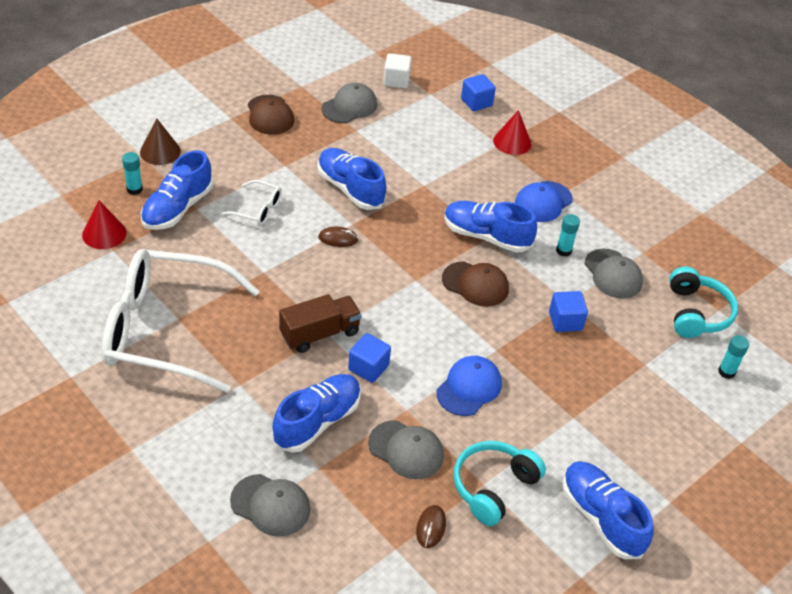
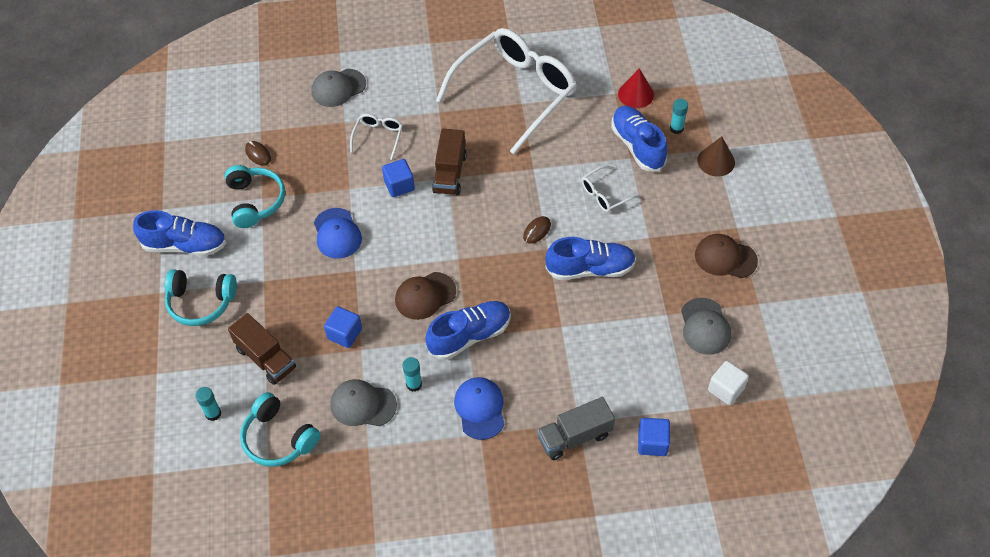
camera: 130 degrees right, 10 degrees up
blue shoe [272,374,361,453] -> white glasses [350,114,403,160]
grey cap [368,420,444,479] -> none
red cone [493,110,531,155] -> grey truck [537,397,615,460]
none -> turquoise headphones [165,269,237,326]
none -> brown truck [228,313,296,385]

